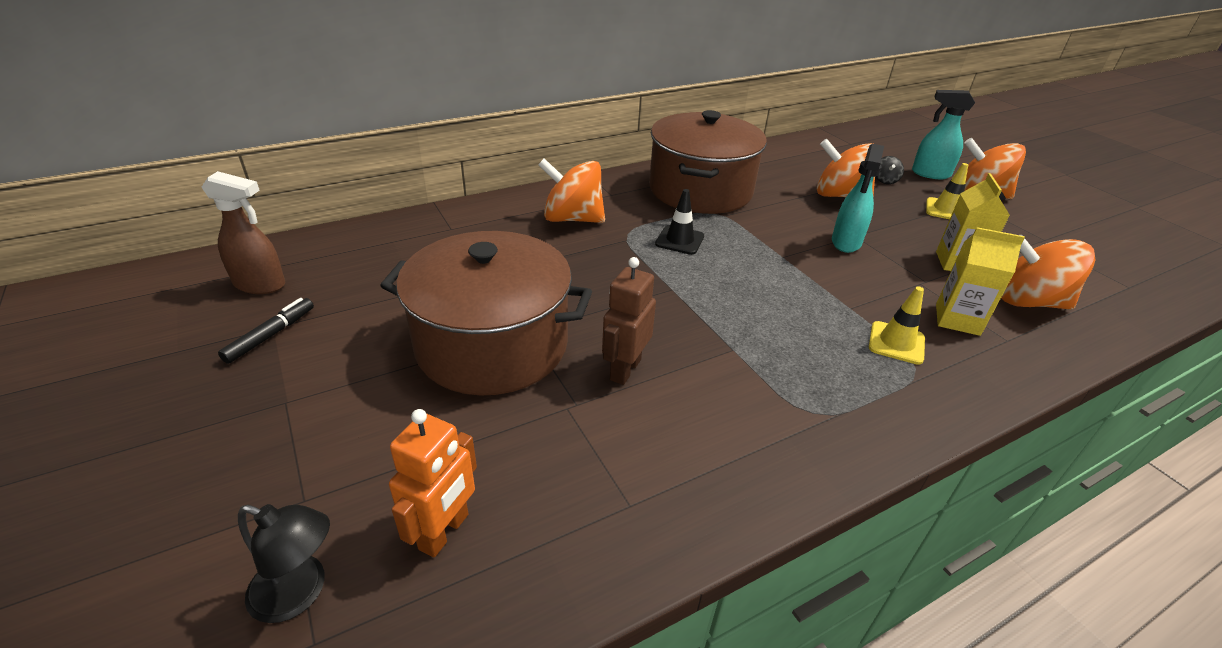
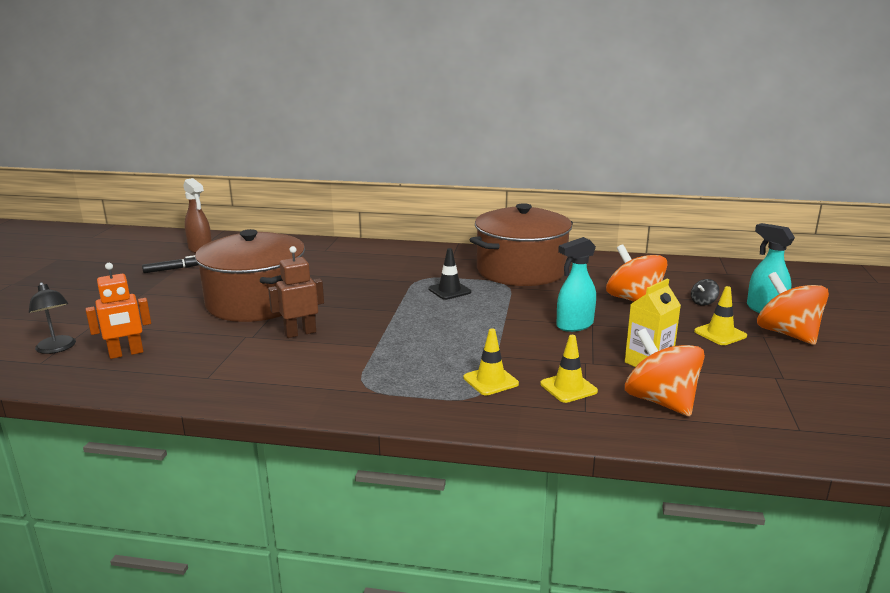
camera: 40 degrees right, 15 degrees down
orange spinning top [538,158,605,223] -> none
yellow carton [936,227,1025,336] -> yellow traffic cone [540,335,598,403]

